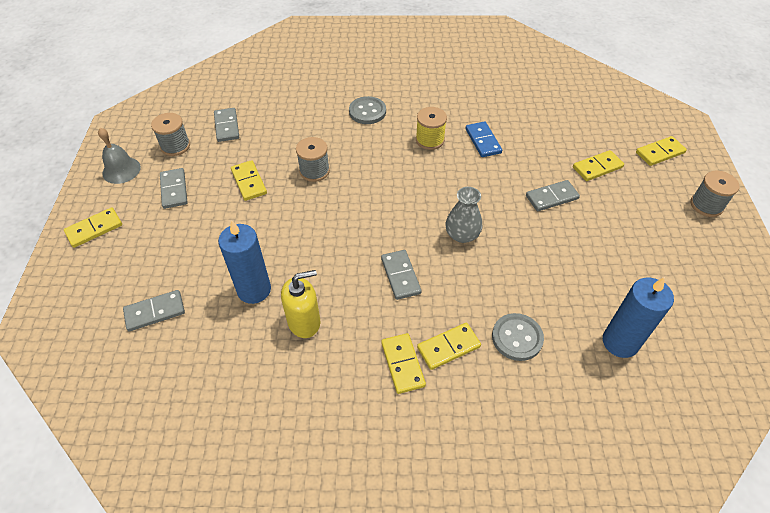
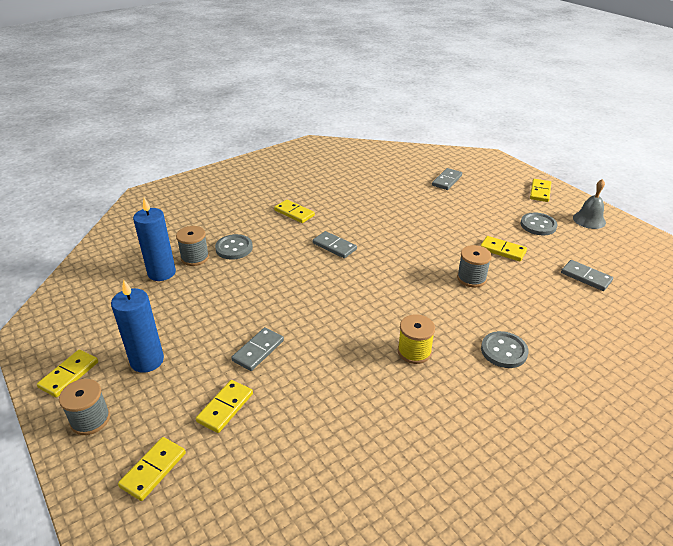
camera: 145 degrees right, 15 degrees down
grey spool [151,113,190,156] -> grey spool moved to [176,226,209,266]
grey domino [160,168,188,209] -> grey button [521,213,557,235]
blue candle [218,220,271,304] -> blue candle moved to [111,279,164,373]
yellow soap dispenser [281,270,320,338] -> none
yellow domino [417,323,481,370] -> yellow domino moved to [37,350,98,397]
grey vase [446,187,482,243] -> none
blue domino [465,121,502,157] -> none

